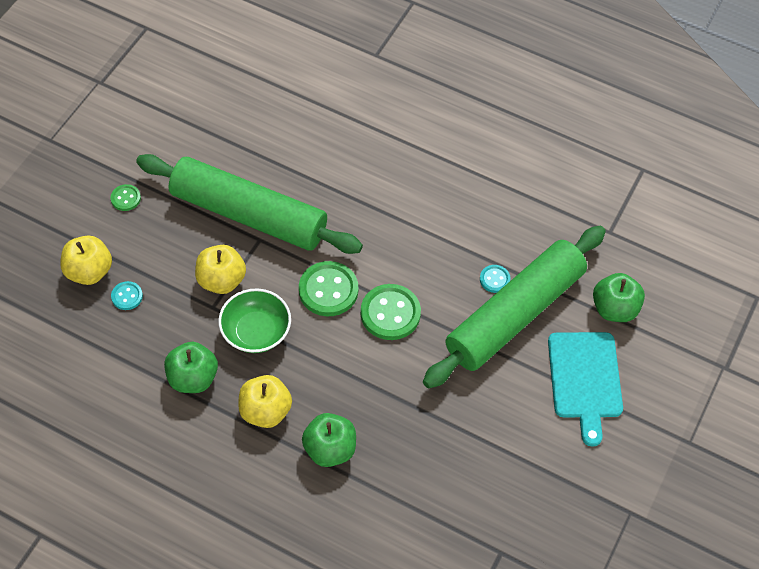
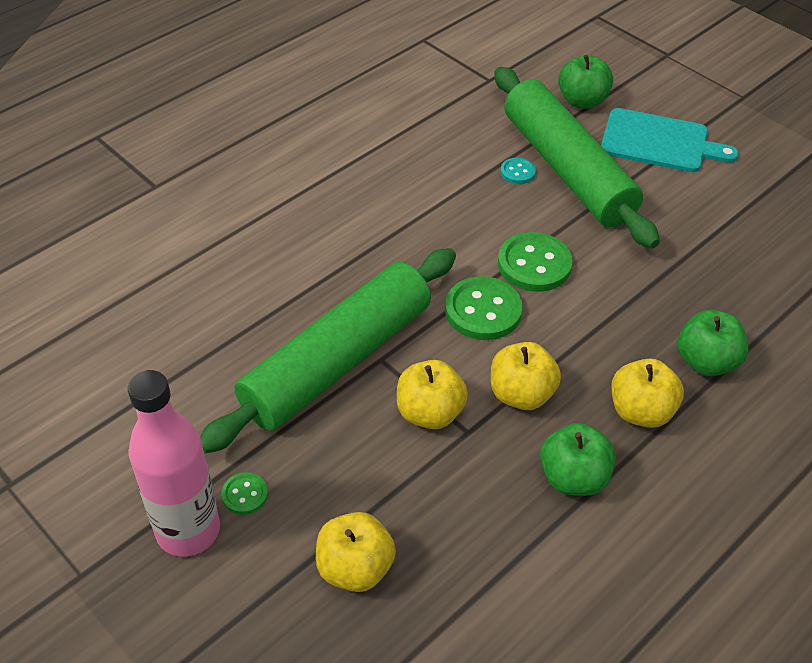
camera: 70 degrees left, 10 degrees down
turquoise button [111,281,143,310] -> none
green bowl [218,289,291,353] -> yellow apple [491,342,561,410]
none -> pink bottle [128,370,220,557]

